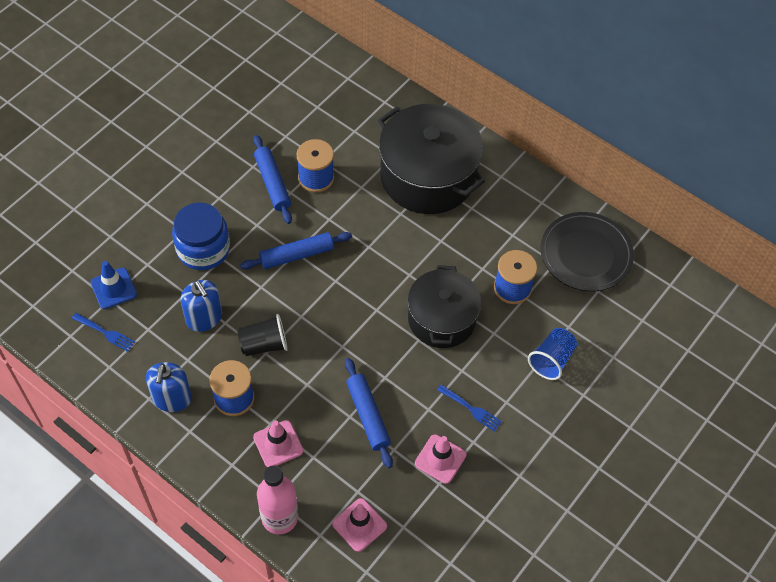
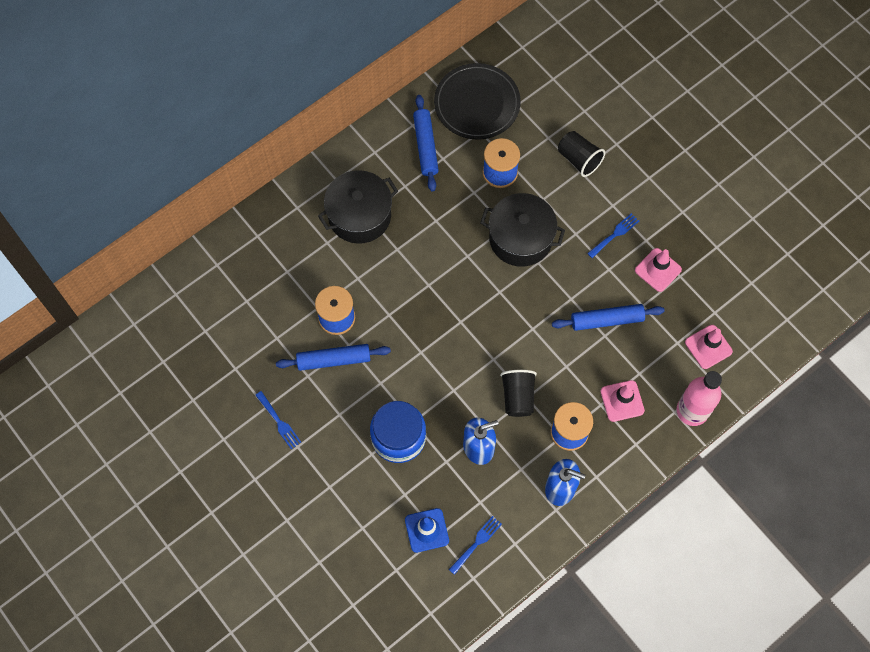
camera: 75 degrees left, 10 degrees up
blue rolling pin [240,232,352,270] -> blue rolling pin moved to [413,95,439,192]
black pot [378,104,485,214] -> black pot [318,170,398,244], size x0.66
blue cup [528,328,577,380] -> black cup [558,131,605,177]
none -> blue fork [255,391,301,449]

